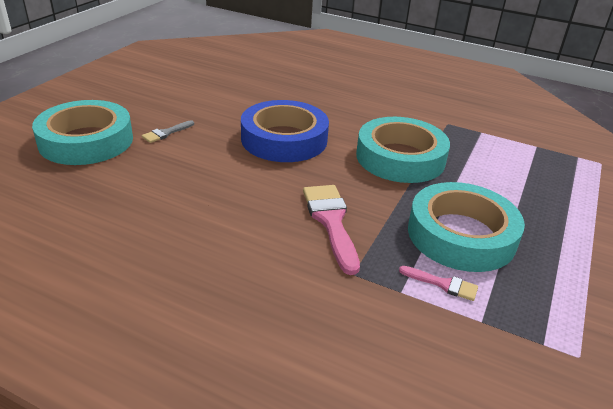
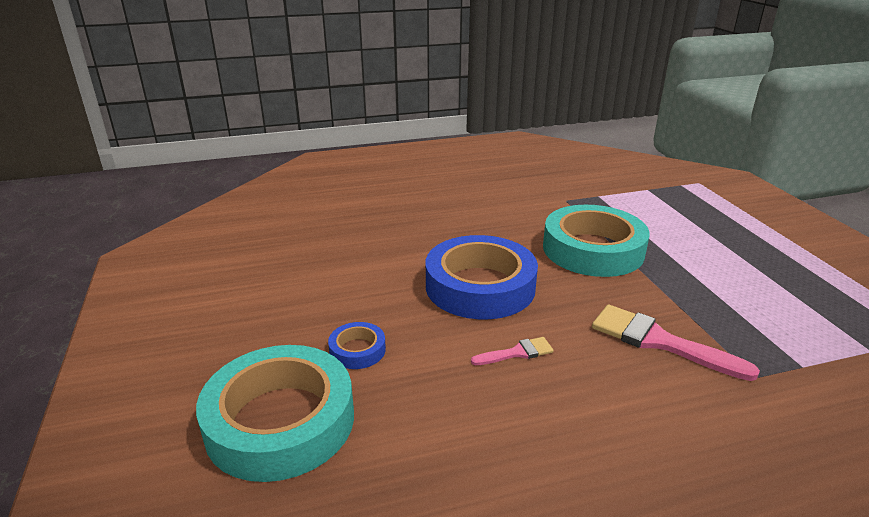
camera: 40 degrees left, 5 degrees down
grey brush [142,120,194,143] -> blue tape [328,322,386,369]
pink brush [399,266,478,301] -> pink brush moved to [471,337,554,365]
turquoise tape [408,182,525,272] -> none

